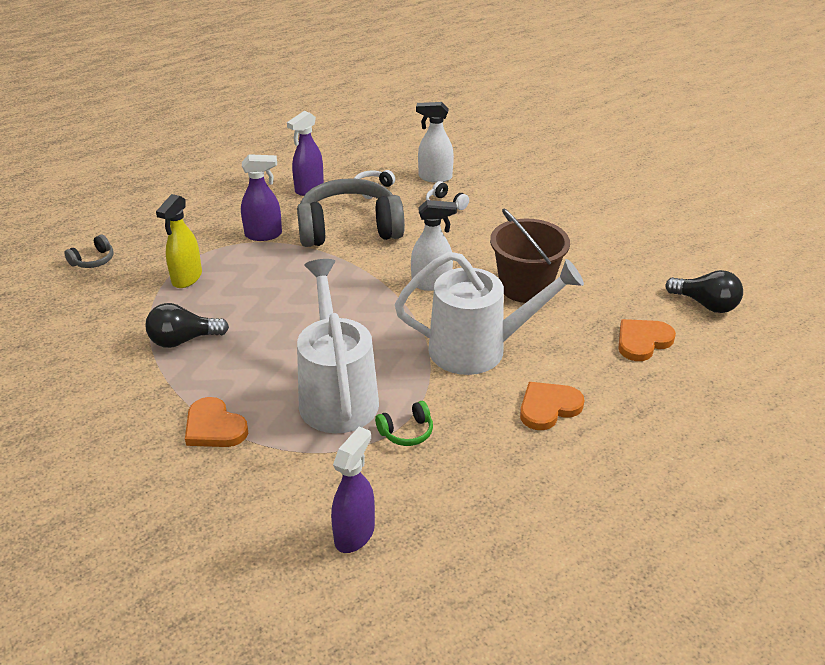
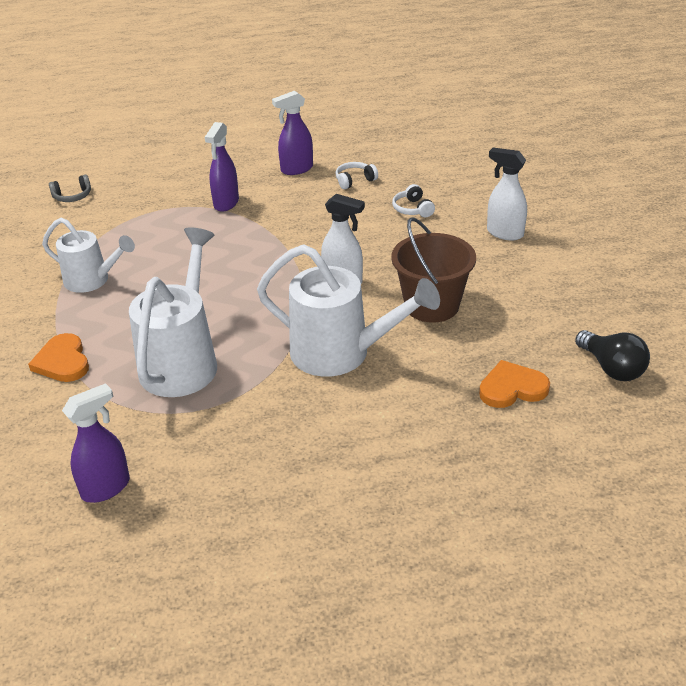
camera: 25 degrees right, 0 degrees up
black light bulb [145,303,229,348] -> white watering can [42,218,135,293]
yellow spray bottle [156,194,202,288] -> none
purple spray bottle [241,154,282,241] -> purple spray bottle turned 90 degrees clockwise [205,122,239,212]
grey headphones [297,179,405,247] -> none
green headphones [375,401,433,446] -> none
white spray bottle [416,102,454,183] -> white spray bottle moved to [487,148,527,240]
orange heart [520,382,585,430] -> none

